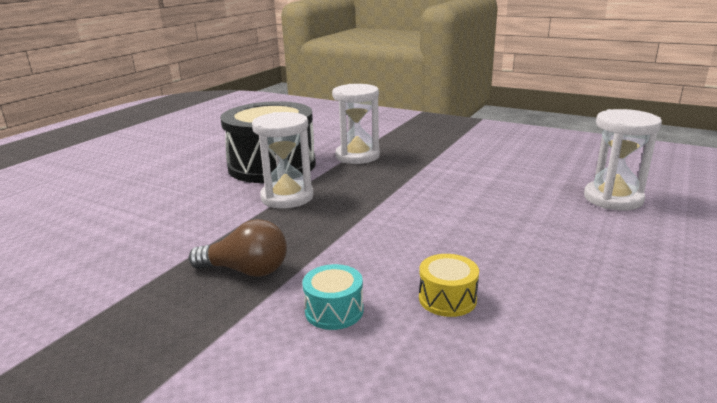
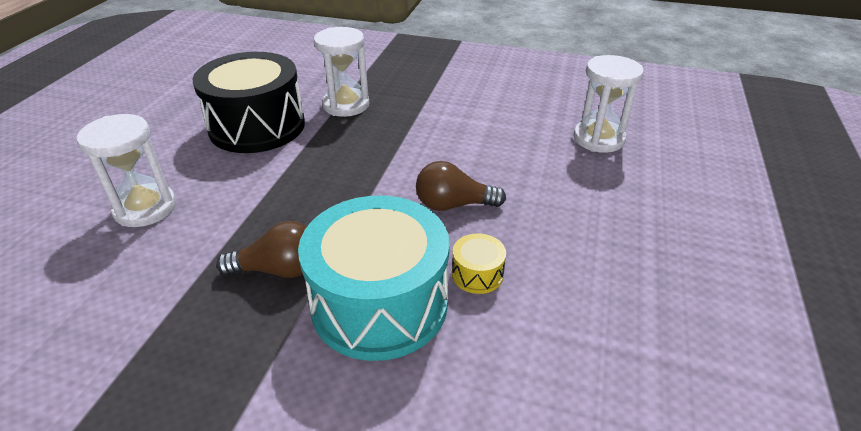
camera: 15 degrees left, 15 degrees up
white hourglass [252,112,313,208] -> white hourglass moved to [77,114,176,227]
turquoise drum [302,264,364,330] -> turquoise drum [298,195,450,361], size x2.50
none -> brown light bulb [416,161,506,211]

